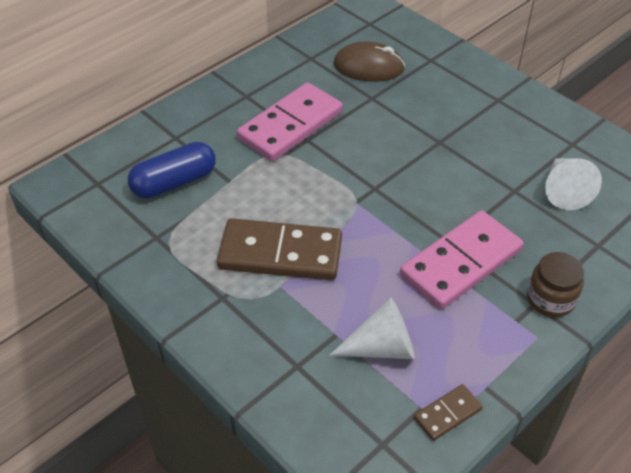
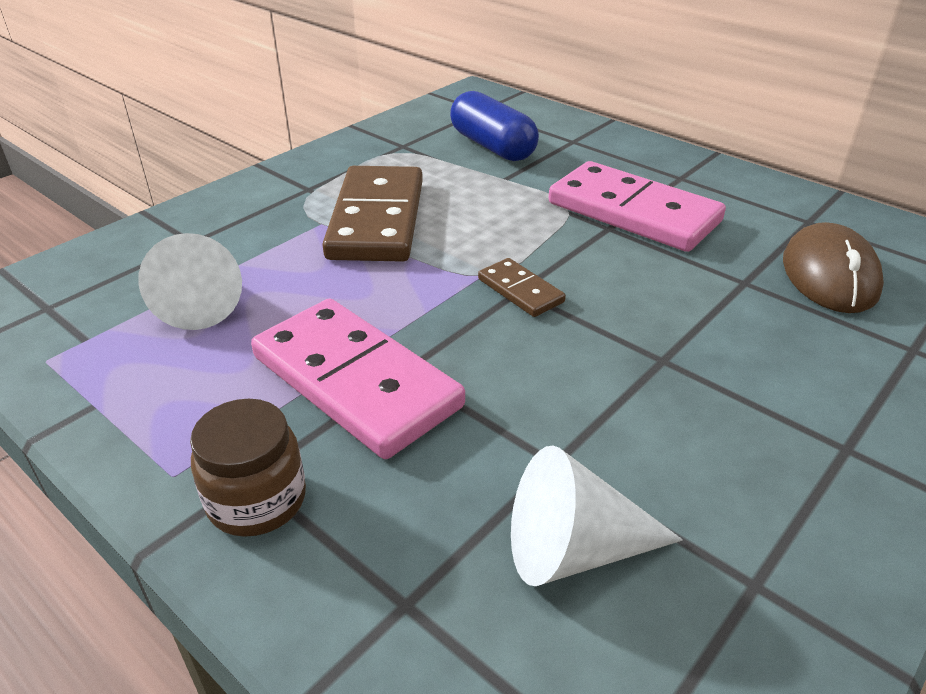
camera: 85 degrees right, 10 degrees down
brown domino [414,384,483,441] -> brown domino moved to [478,258,566,317]

